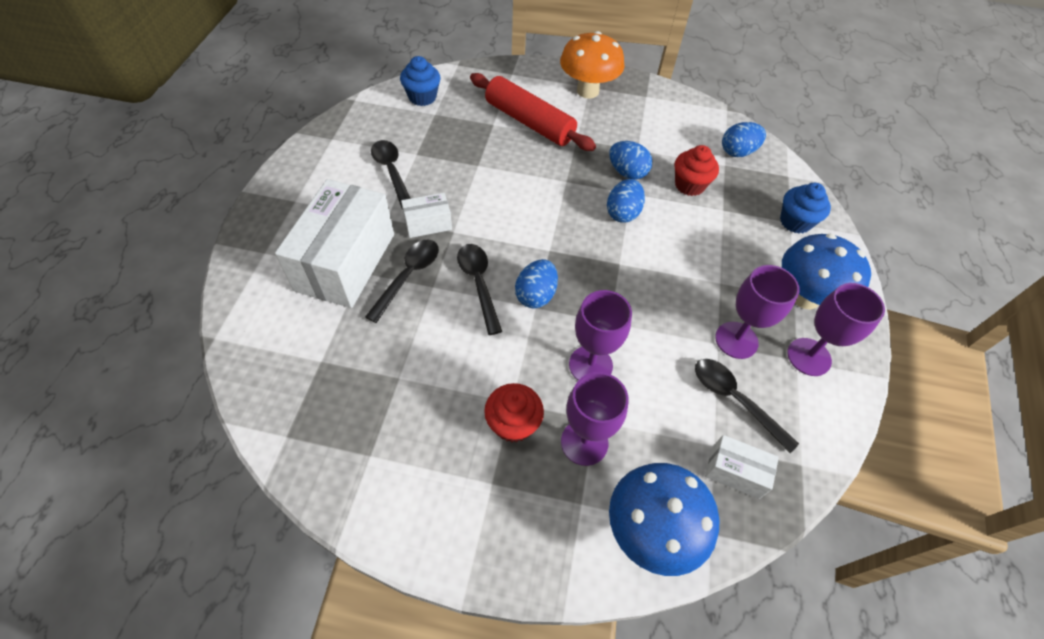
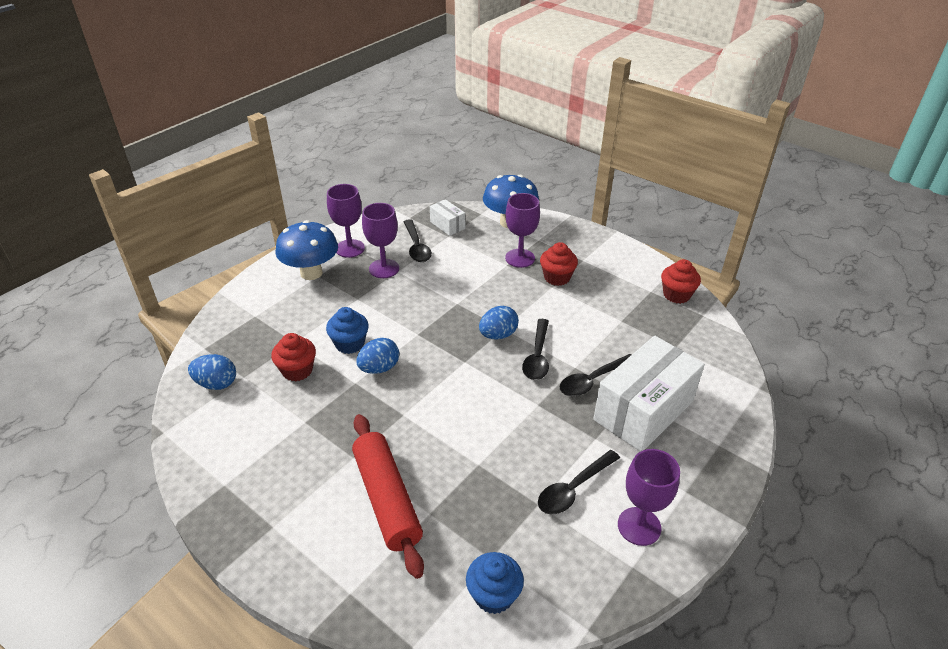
camera: 150 degrees left, 15 degrees down
black spoon [371,140,411,210] -> black spoon turned 45 degrees clockwise [538,450,620,514]
white box [401,193,452,238] -> none
orange mushroom [560,31,625,99] -> none
purple goblet [569,290,632,380] -> purple goblet moved to [618,449,680,546]
blue egg [609,141,652,179] -> none
blue cupcake [780,183,831,234] -> blue cupcake moved to [326,307,368,354]
none -> red cupcake [661,259,701,304]

